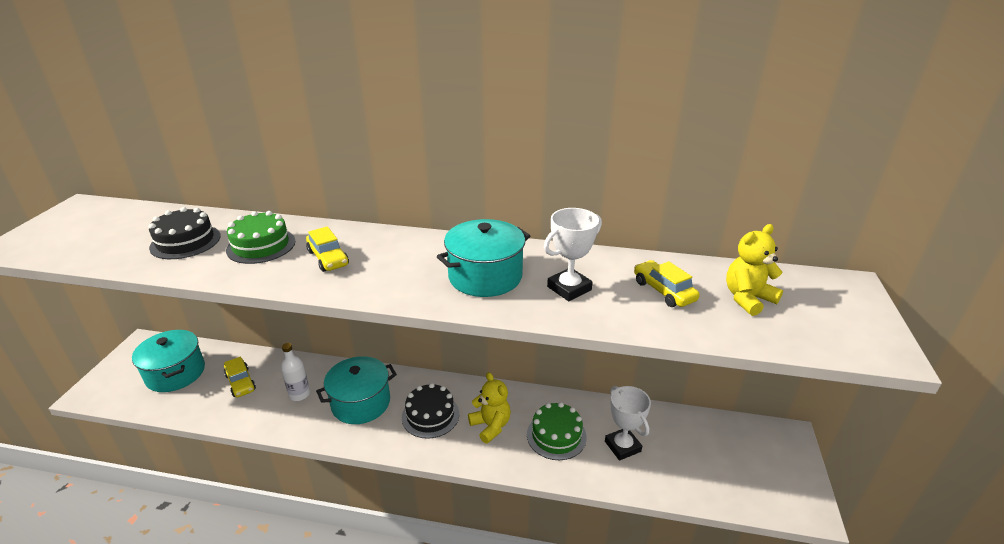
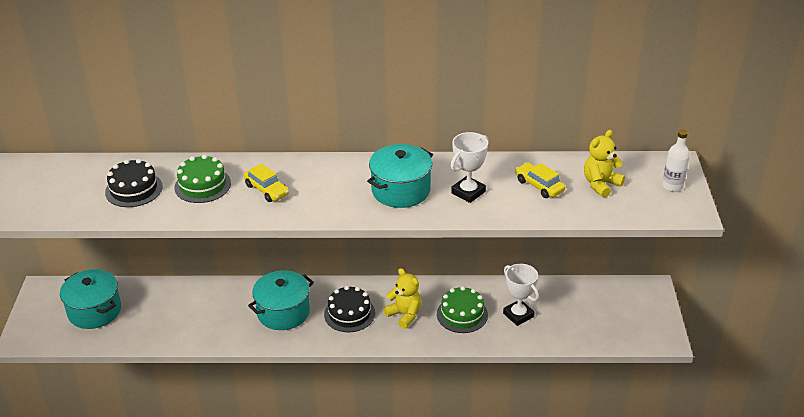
camera: 10 degrees left, 5 degrees up
yellow car [224,357,256,397] -> none
white bottle [281,343,310,401] -> white bottle moved to [662,130,690,192]

